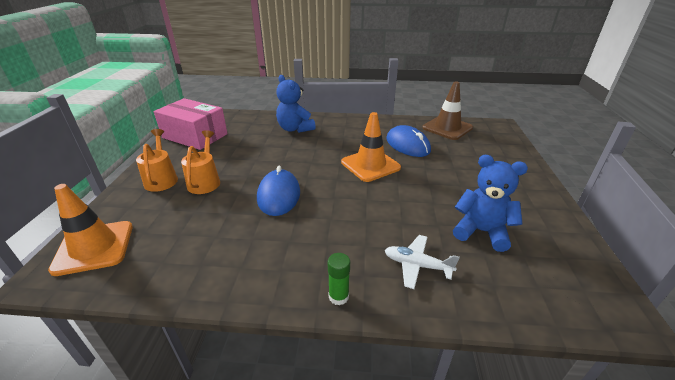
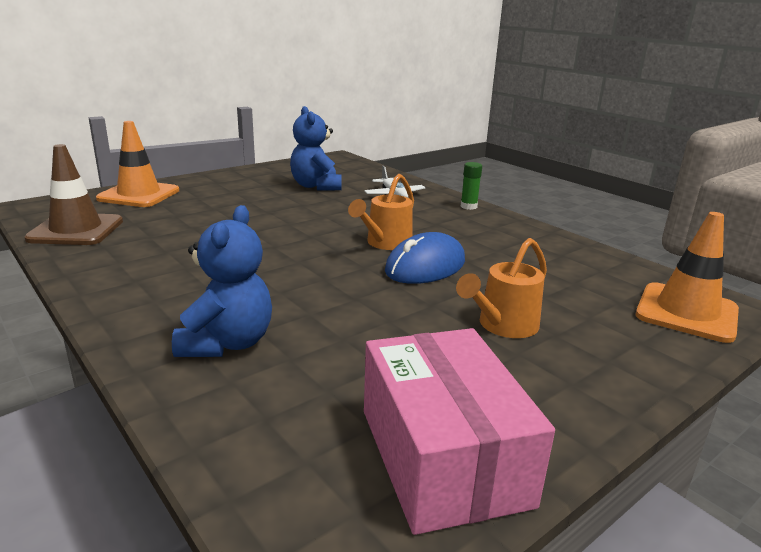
camera: 135 degrees left, 10 degrees down
orange watering can [136,129,178,192] -> orange watering can moved to [348,174,414,250]
orange traffic cone [341,112,401,182] -> orange traffic cone moved to [96,121,179,207]
blue mouse [387,125,431,157] -> none

